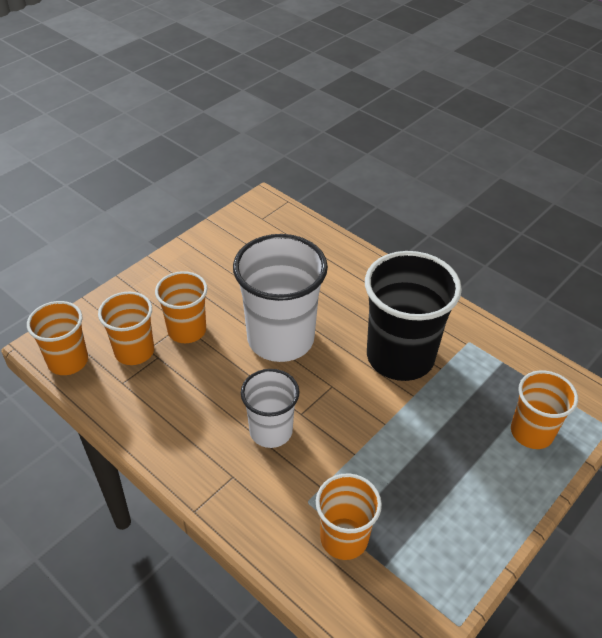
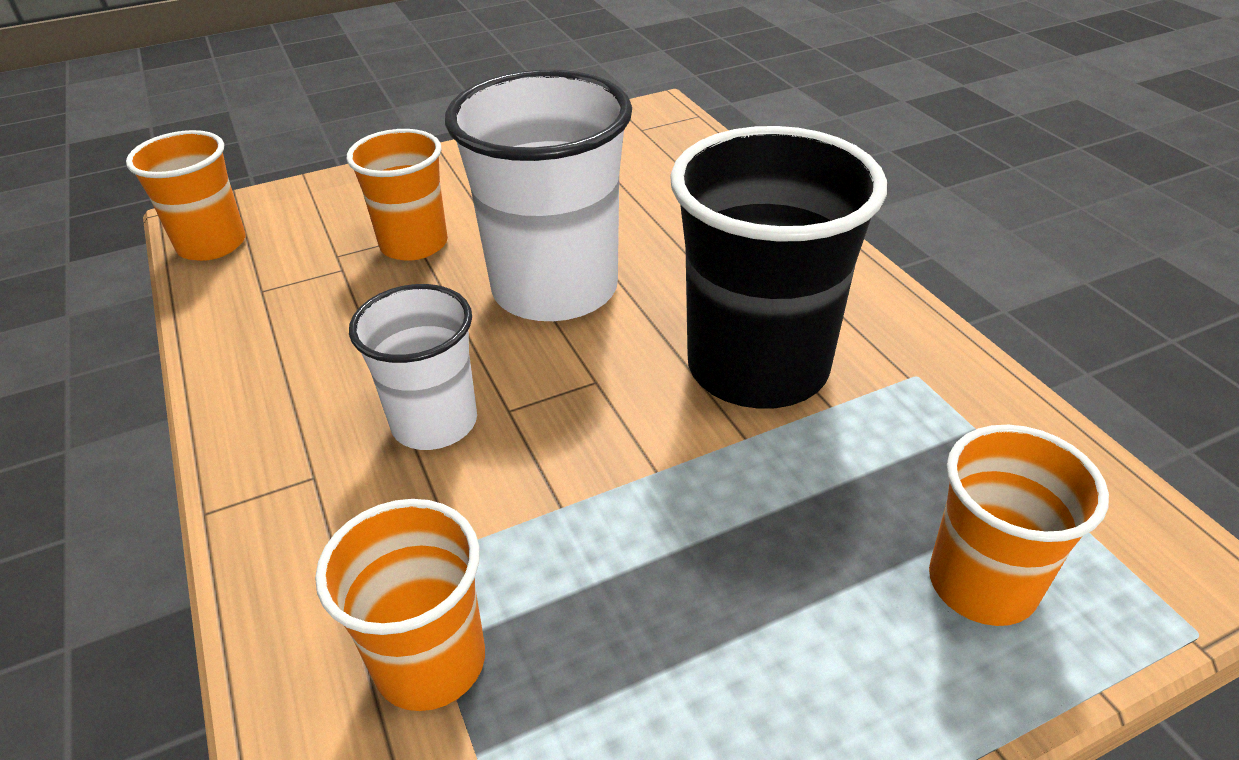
camera: 25 degrees right, 5 degrees down
orange cup [98,292,154,365] -> none

